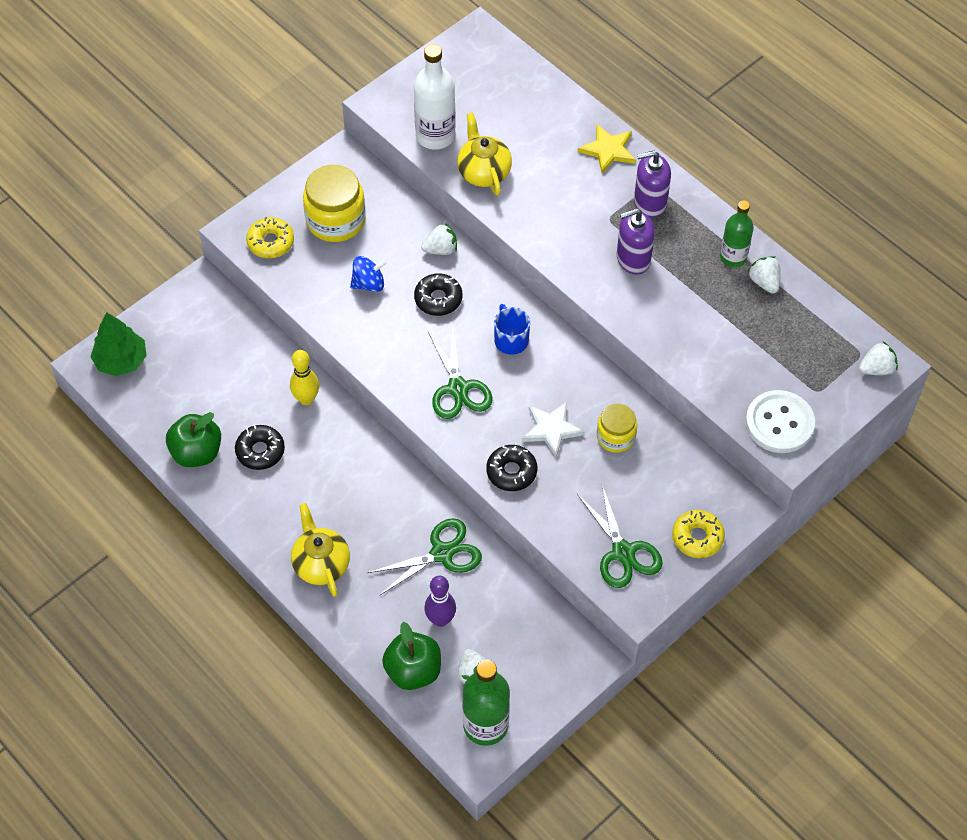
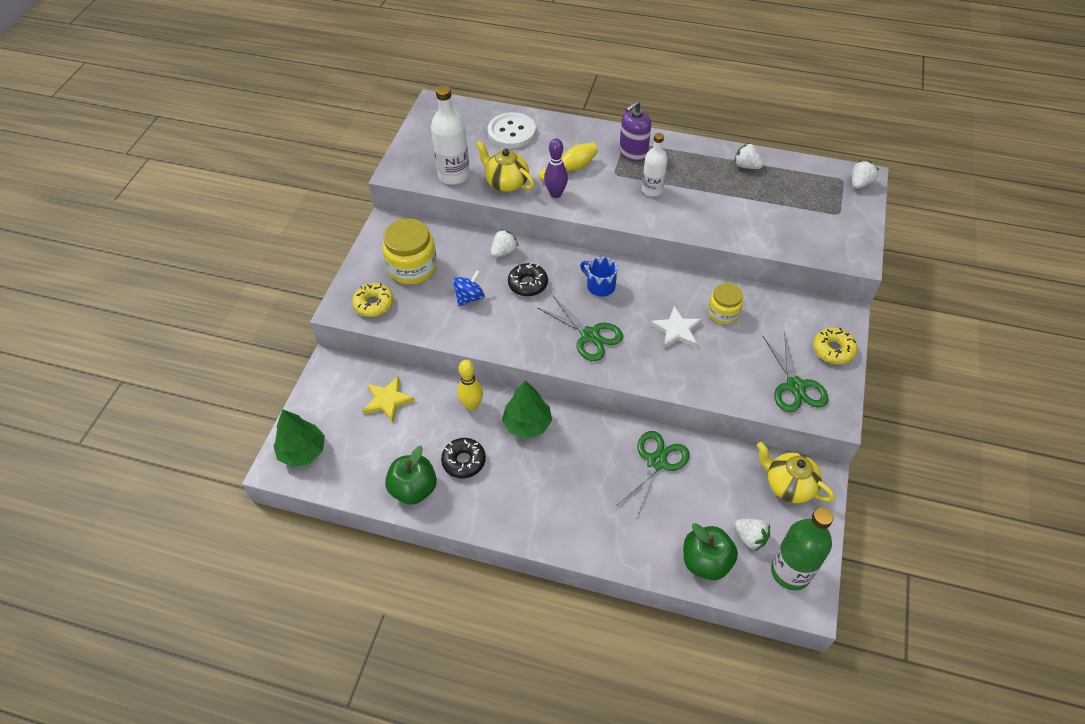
camera: 30 degrees left, 5 degrees down
yellow teapot [291,503,350,597] -> yellow teapot moved to [757,442,835,503]
purple bowling pin [424,576,456,627] -> purple bowling pin moved to [544,138,568,198]
black donut [486,445,538,491] -> none
green scissors [577,485,663,588] -> green scissors turned 45 degrees clockwise [763,332,828,412]
yellow star [578,124,636,173] -> yellow star moved to [363,376,415,422]
purple soap dispenser [617,208,655,274] -> white bottle [642,133,668,197]
green bottle [720,200,754,267] -> none
white button [746,390,815,453] -> white button moved to [487,112,536,148]
none -> green tree [502,380,552,438]
none -> yellow bowling pin [538,143,598,182]

